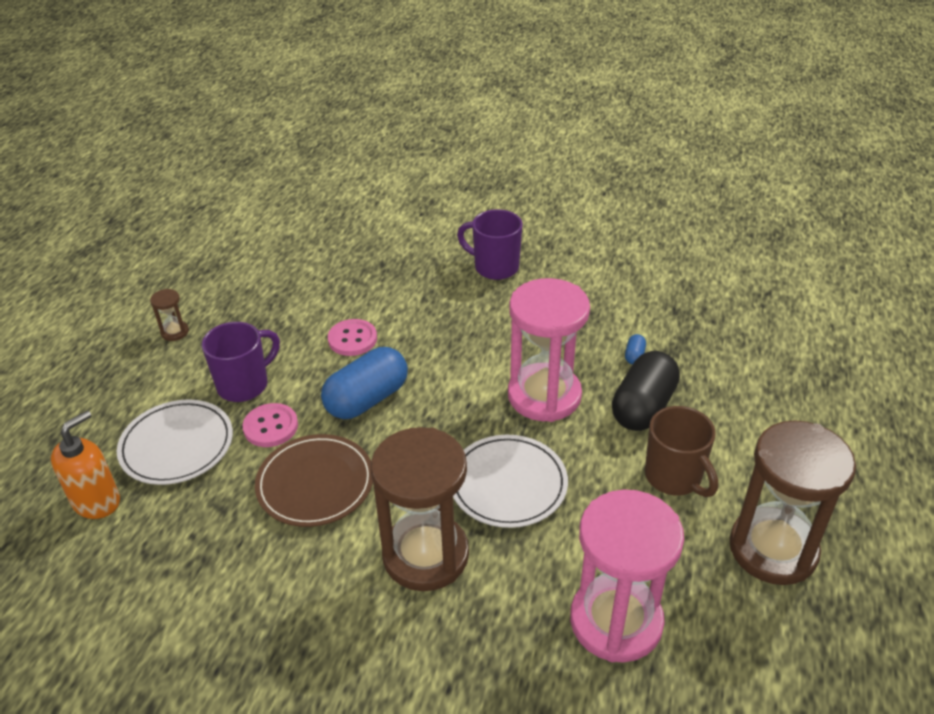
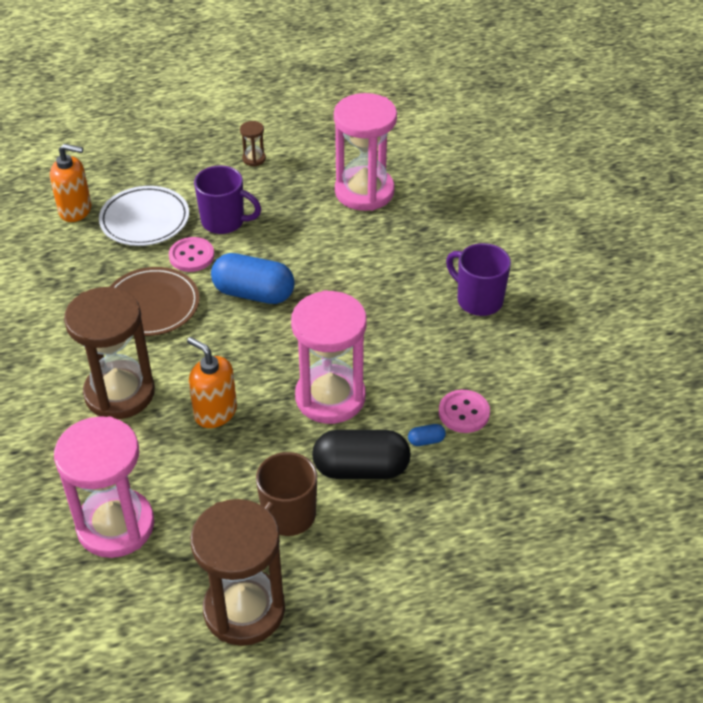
camera: 60 degrees right, 5 degrees up
pink button [328,319,377,356] -> pink button moved to [439,390,490,433]
white plate [453,435,568,528] -> orange soap dispenser [187,337,237,428]
purple mug [457,209,523,280] -> purple mug turned 45 degrees counterclockwise [446,243,511,316]
none -> pink hourglass [334,93,397,211]

